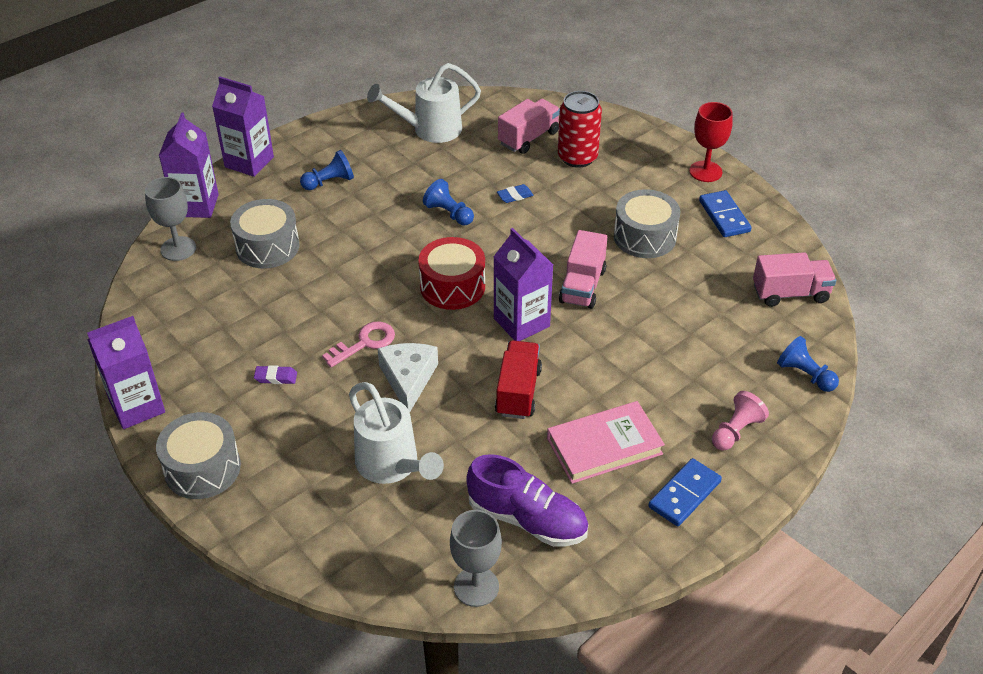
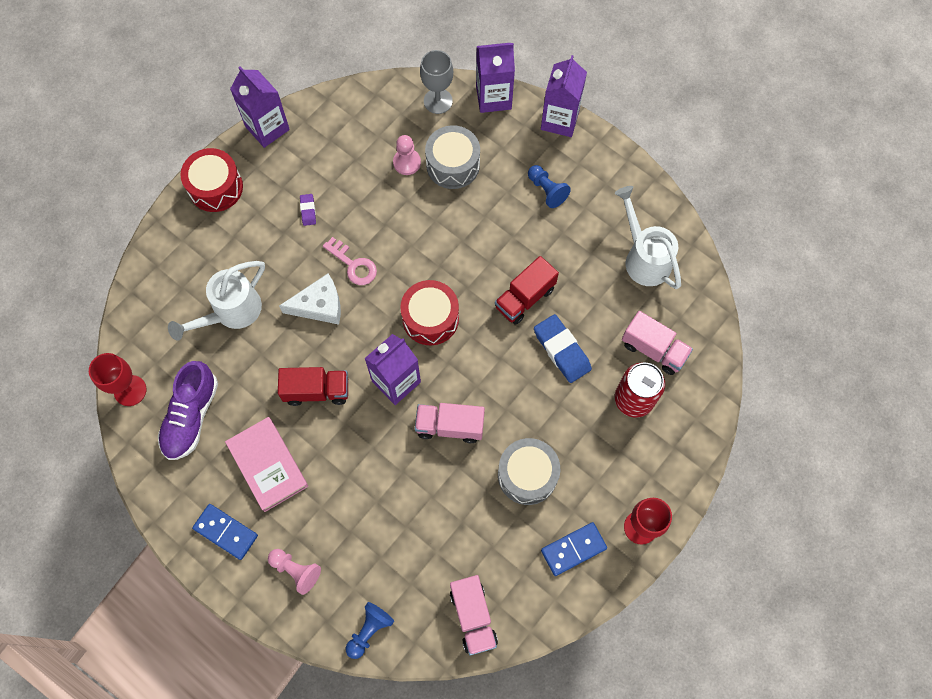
camera: 80 degrees right, 25 degrees up
grey drum [156,412,241,499] -> red drum [180,148,243,212]
blue pawn [423,179,474,225] -> red truck [495,256,559,325]
grey goblet [450,510,502,607] -> red goblet [89,353,146,406]
blue eraser [497,184,534,203] -> blue eraser [534,314,592,383], size x2.01
none -> pink pawn [393,135,421,175]

